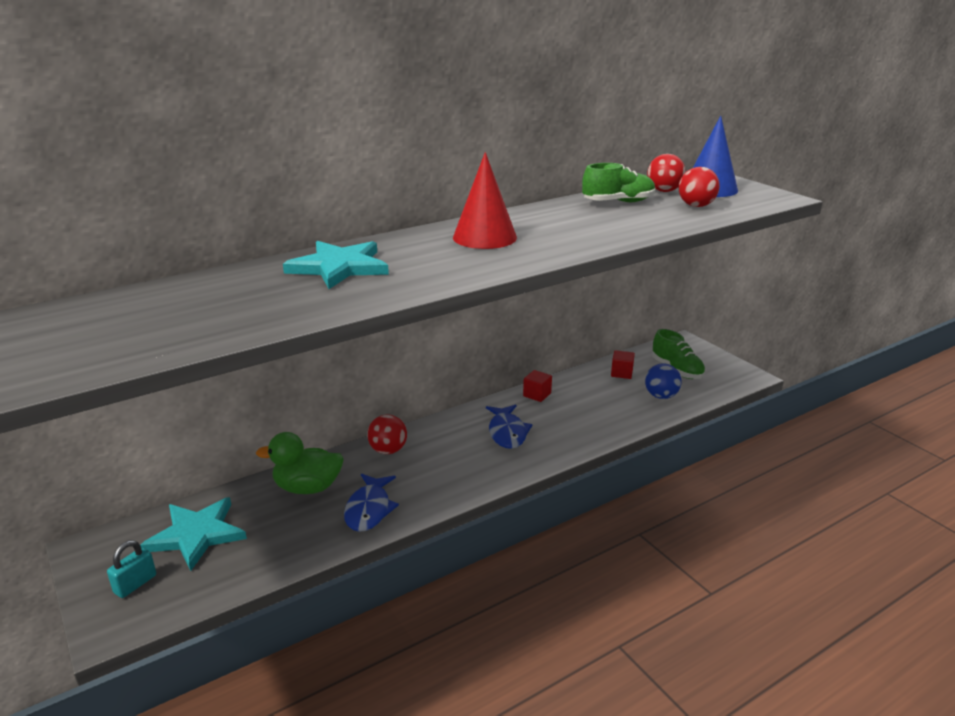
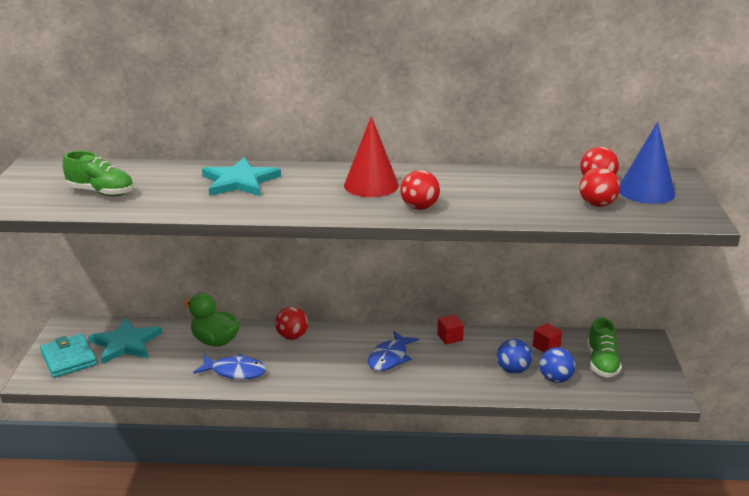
camera: 35 degrees right, 0 degrees up
turquoise padlock [107,540,156,598] -> turquoise wallet [40,334,97,378]
blue fish [344,473,399,532] -> blue fish turned 120 degrees counterclockwise [193,354,266,379]
green shoe [582,163,655,202] -> green shoe moved to [63,151,134,196]
none -> red ball [400,170,440,210]
none -> blue ball [497,339,532,374]

